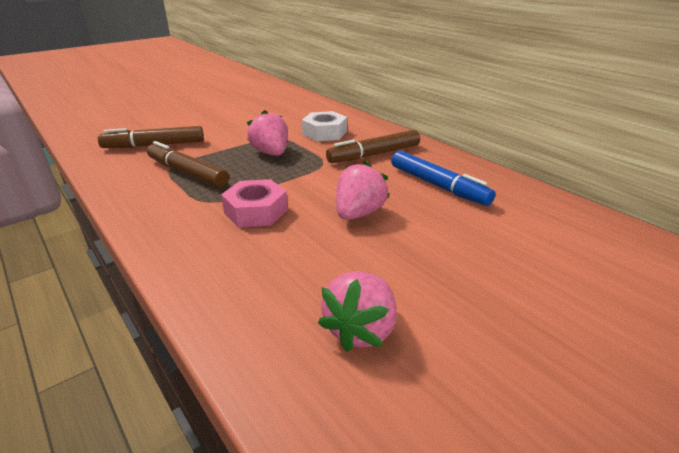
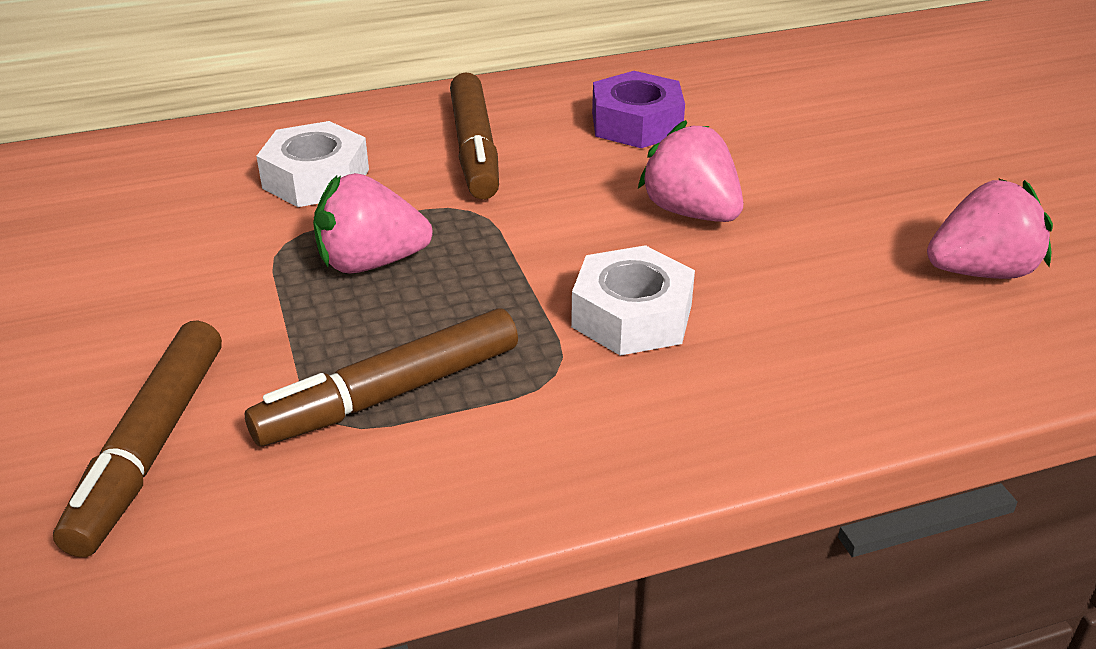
camera: 70 degrees left, 5 degrees up
pink nut [221,179,288,227] -> white nut [571,245,695,356]
pink strawberry [318,271,396,352] -> pink strawberry turned 60 degrees counterclockwise [927,178,1053,279]
blue marker [391,151,496,206] -> purple nut [592,71,685,148]

